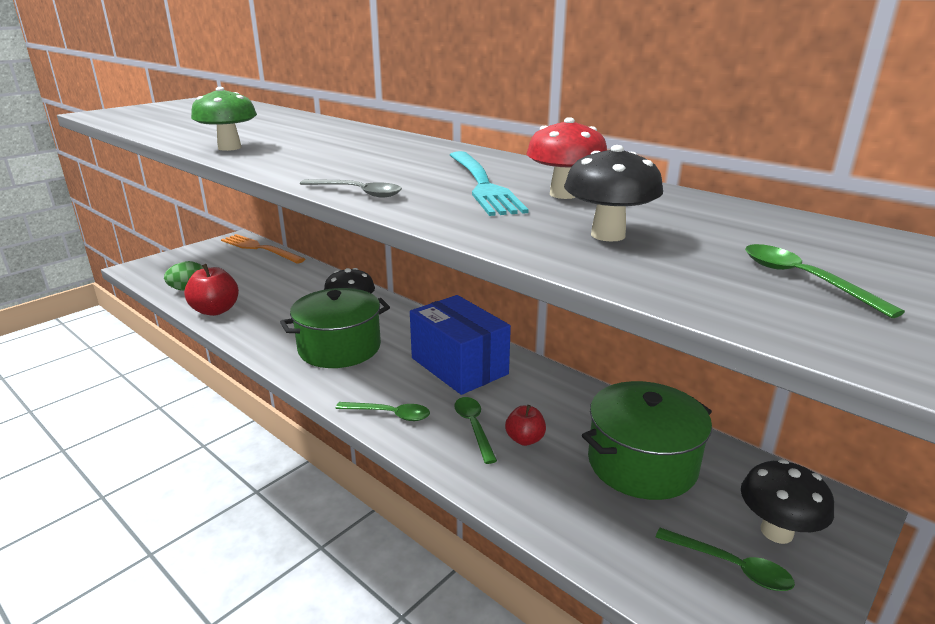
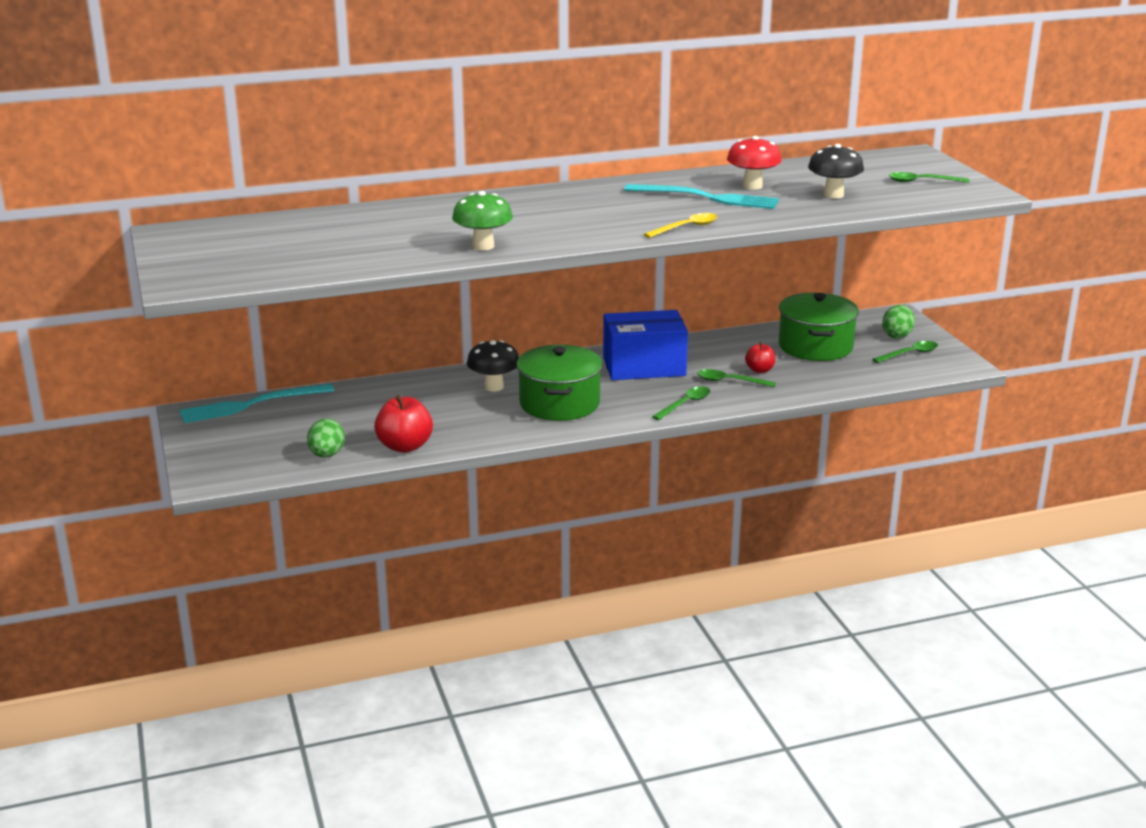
camera: 60 degrees left, 0 degrees up
orange fork [221,234,305,264] -> turquoise fork [179,384,334,423]
grey spoon [300,179,402,198] -> yellow spoon [644,213,717,238]
black mushroom [741,459,834,544] -> green egg [882,305,915,339]

